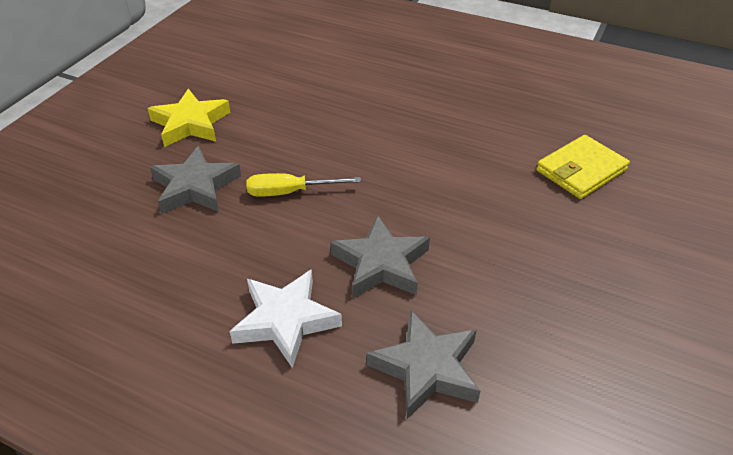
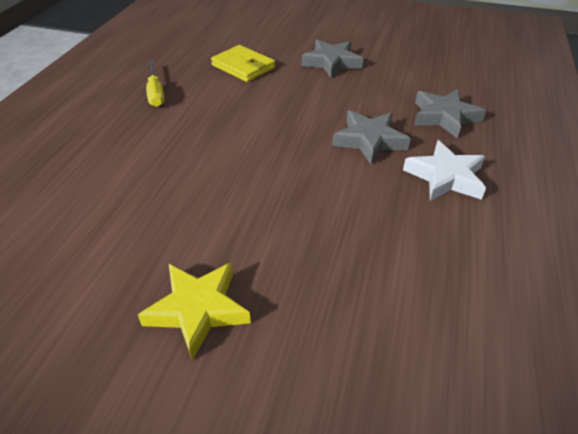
camera: 100 degrees left, 0 degrees up
grey star [150,146,241,214] -> grey star moved to [302,40,363,78]
yellow screwdriver [246,173,361,197] -> yellow screwdriver moved to [146,61,164,107]

